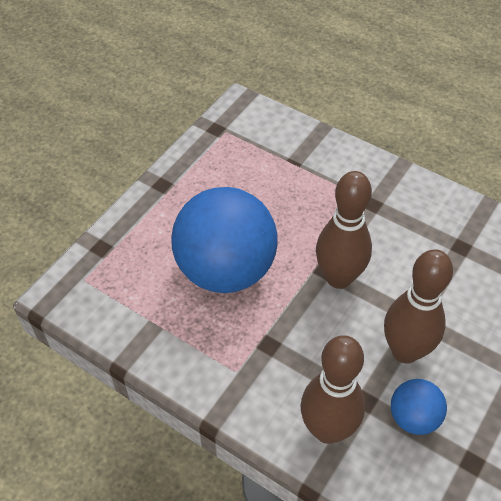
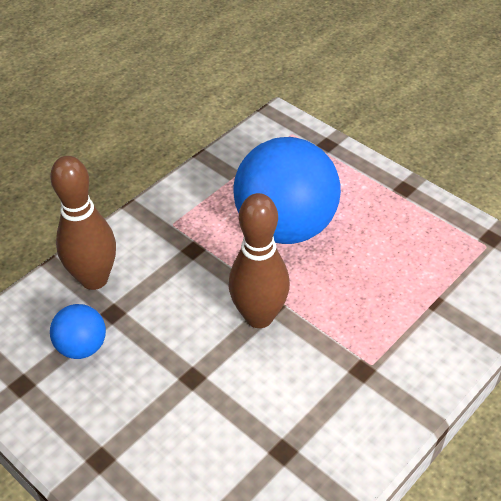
camera: 100 degrees right, 5 degrees down
brown bowling pin [384,249,453,364] -> none

